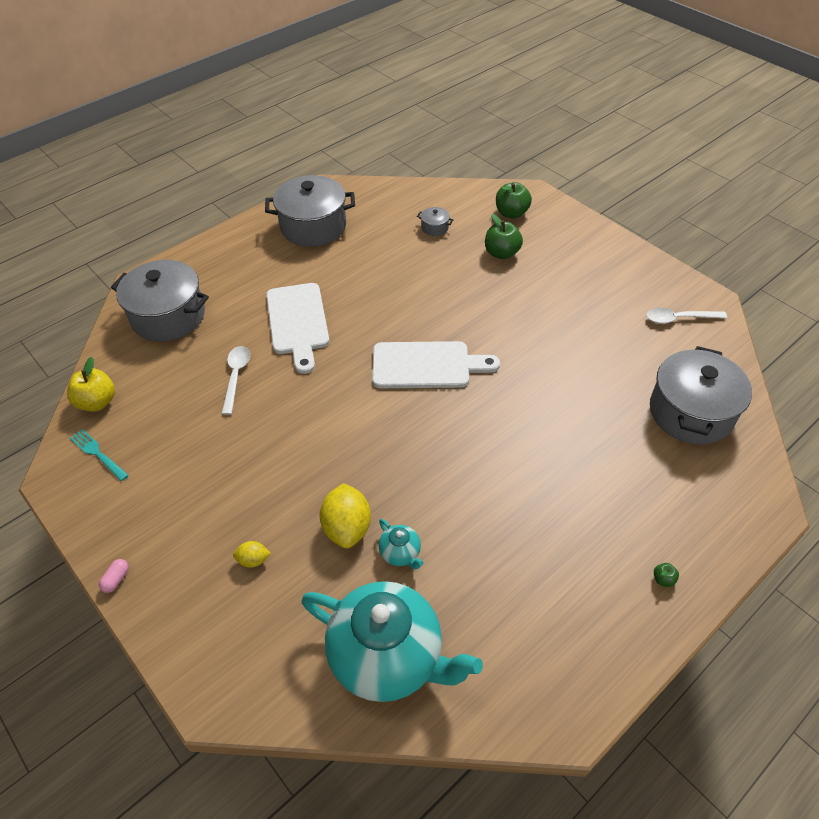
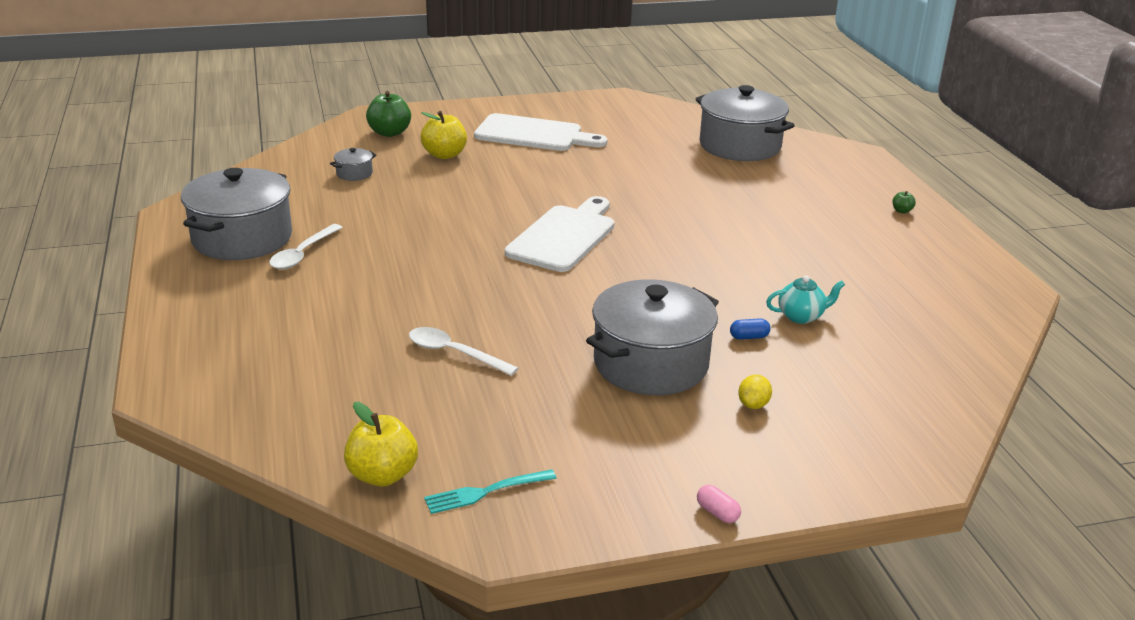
camera: 65 degrees left, 20 degrees down
grey pot [111,260,209,342] -> grey pot moved to [586,280,719,395]
white cutting board [266,283,330,374] -> white cutting board moved to [474,113,608,151]
turquoise teapot [302,581,483,702] -> none
yellow lemon [319,483,371,548] -> blue capsule [730,318,771,340]
green apple [485,214,523,259] -> yellow apple [421,111,467,159]
white spoon [647,308,727,324] -> white spoon moved to [269,224,343,269]

